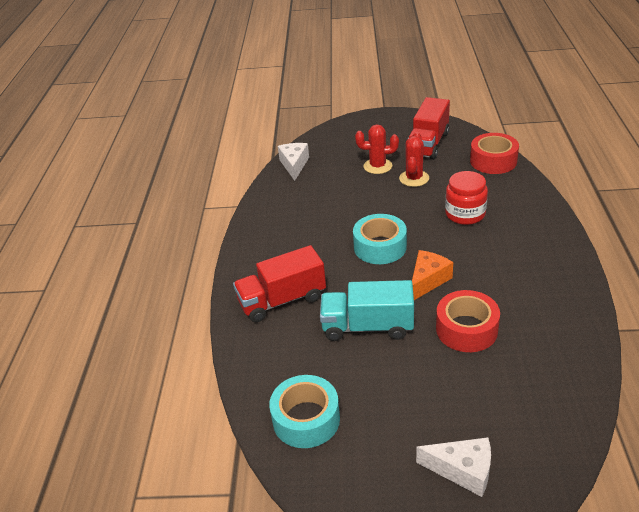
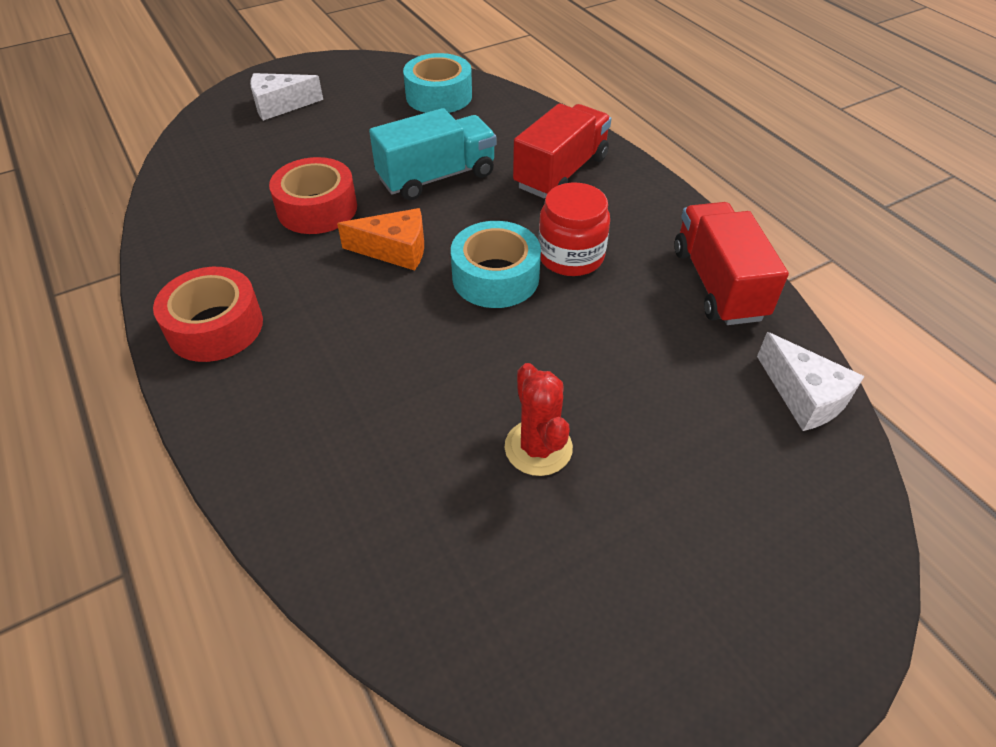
camera: 145 degrees right, 10 degrees up
red cactus [355,124,399,174] -> none
red truck [408,97,450,159] -> red truck moved to [675,202,789,325]
orange cheese [412,250,453,300] -> orange cheese turned 90 degrees counterclockwise [337,208,424,271]
red jar [445,171,488,225] -> red jar moved to [538,183,610,276]
red tape [470,133,519,174] -> red tape moved to [153,267,263,362]

